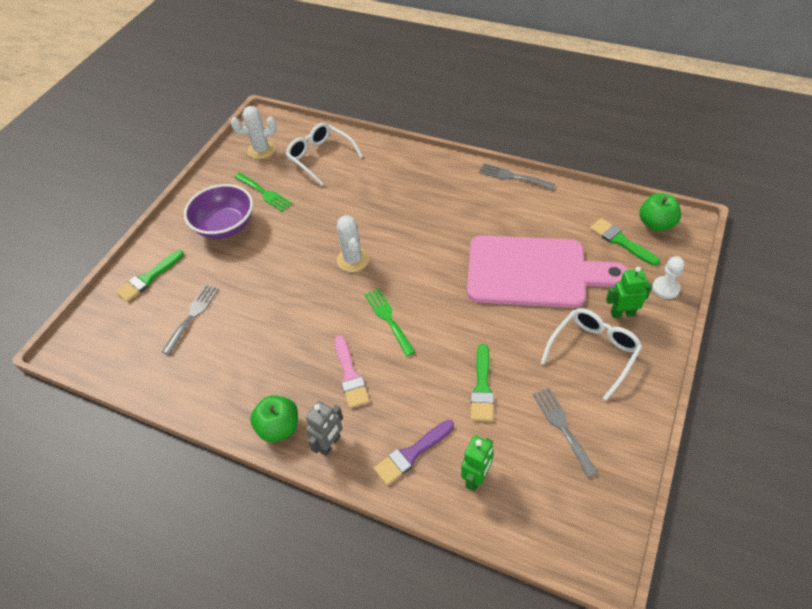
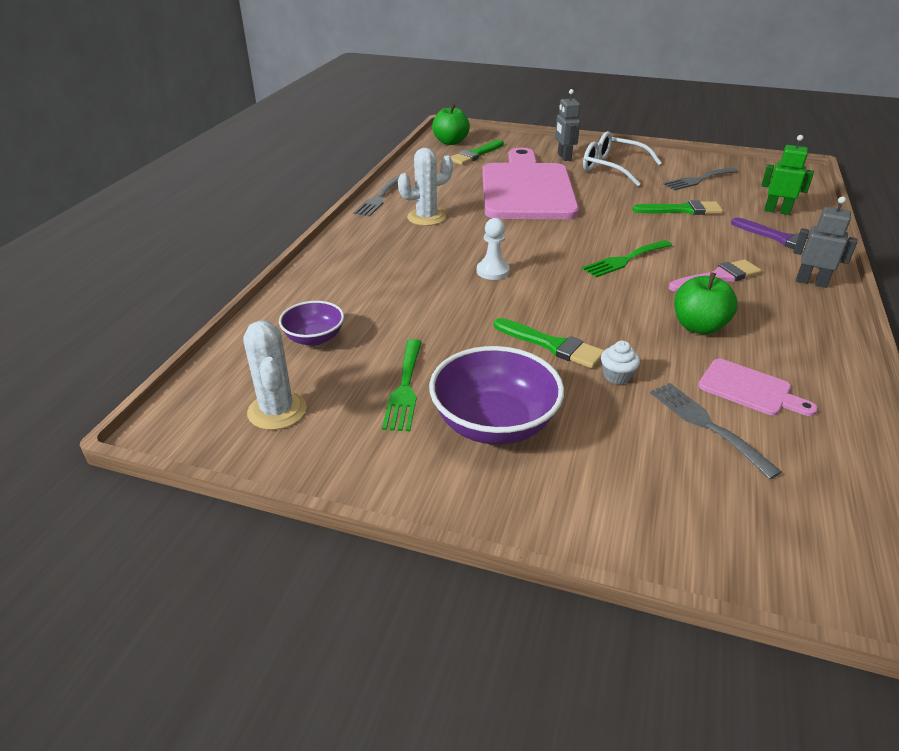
camera: 100 degrees left, 15 degrees down
green brush [116,250,184,302] -> green brush moved to [494,318,604,368]
grey fork [162,285,219,355] -> grey fork turned 45 degrees clockwise [650,383,782,479]
green fork [234,173,293,212] -> green fork turned 150 degrees clockwise [382,339,422,431]
green apple [250,395,298,442] -> green apple moved to [674,272,738,334]
white glasses [286,122,363,186] -> purple bowl [279,301,344,346]
white cactus [337,215,370,272] -> white cactus moved to [398,148,453,226]
green robot [606,267,652,318] -> grey robot [555,89,580,161]
white pawn [652,256,684,299] -> white pawn moved to [477,218,510,280]
none -> white cupcake [601,341,640,384]
none -> pink cutting board [698,359,818,416]

